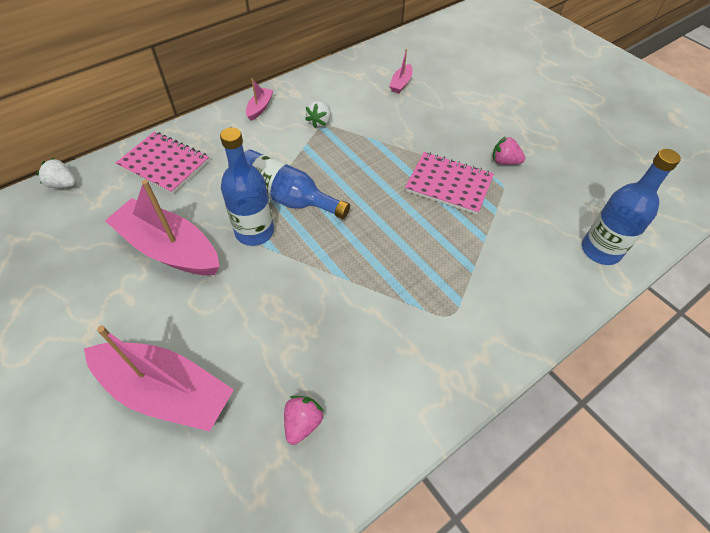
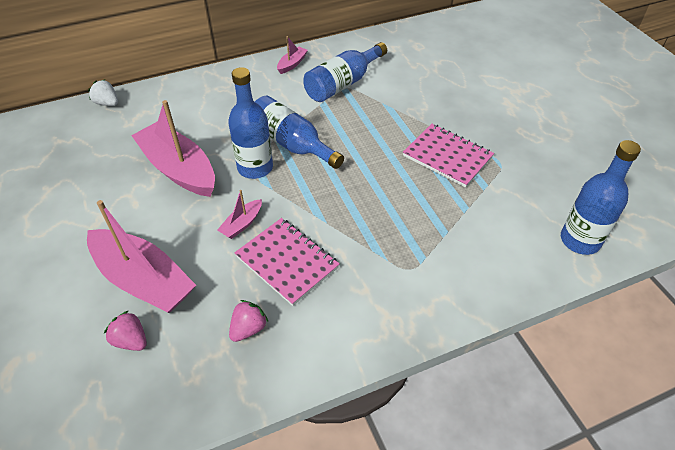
camera: 15 degrees right, 5 degrees down
pink notebook [115,131,210,194] -> pink notebook moved to [234,218,340,306]
white strawberry [305,101,331,128] -> blue bottle [303,42,387,102]
pink boat [389,49,413,93] -> pink boat moved to [217,190,262,239]
pink strawberry [493,136,525,165] -> pink strawberry moved to [104,311,147,351]

